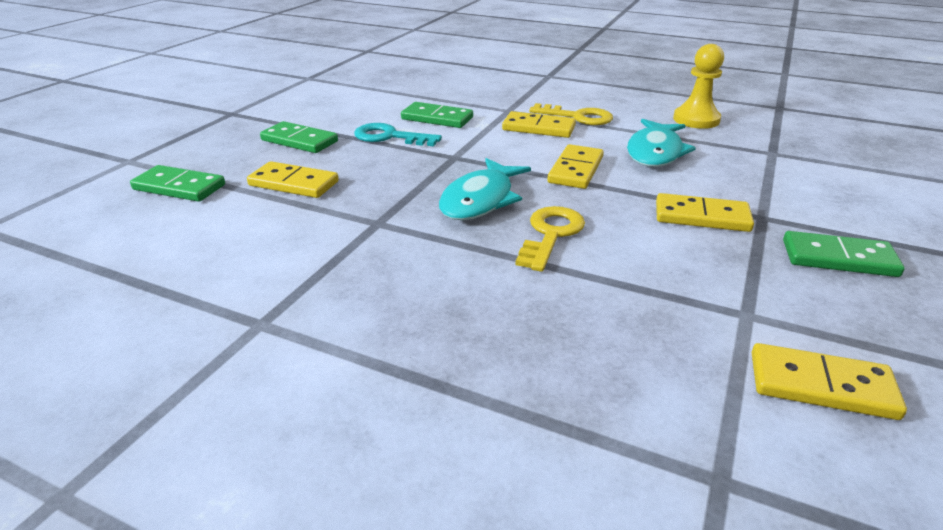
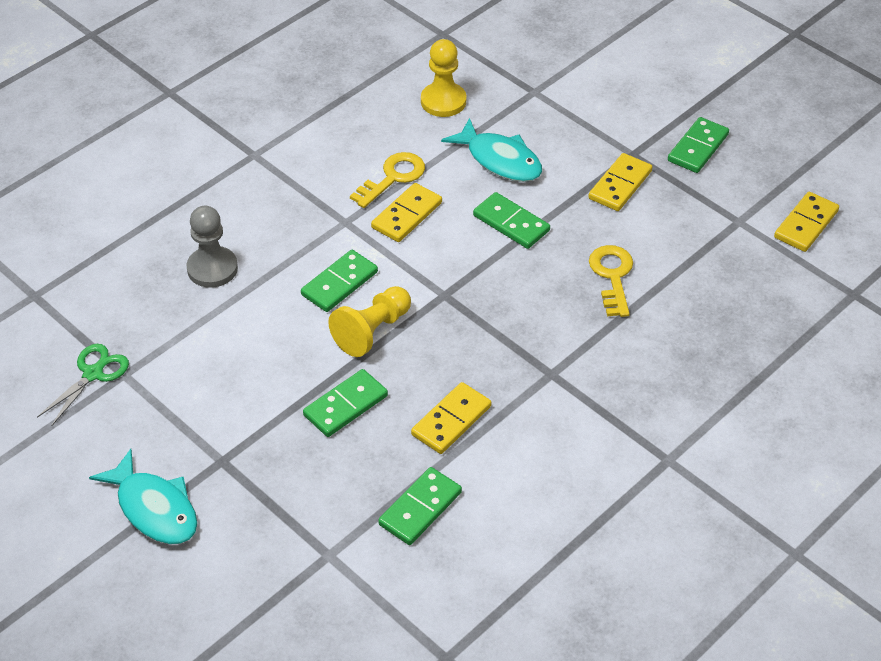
camera: 70 degrees left, 15 degrees up
turquoise key [354,123,442,146] -> yellow pawn [328,286,411,357]
turquoise fish [439,158,531,220] -> turquoise fish moved to [89,449,198,544]
yellow key [515,206,585,272] -> yellow key turned 45 degrees clockwise [589,245,633,317]
yellow domino [547,144,604,189] -> green domino [473,192,550,249]
none -> green scissors [37,344,129,426]
none -> grey pawn [186,206,238,288]

